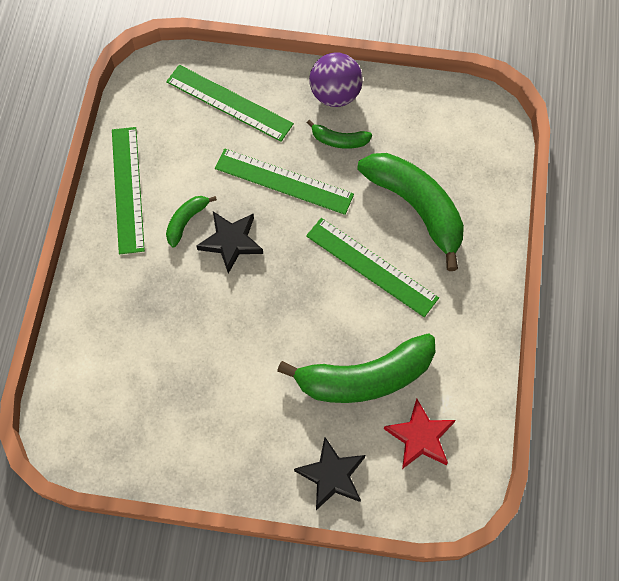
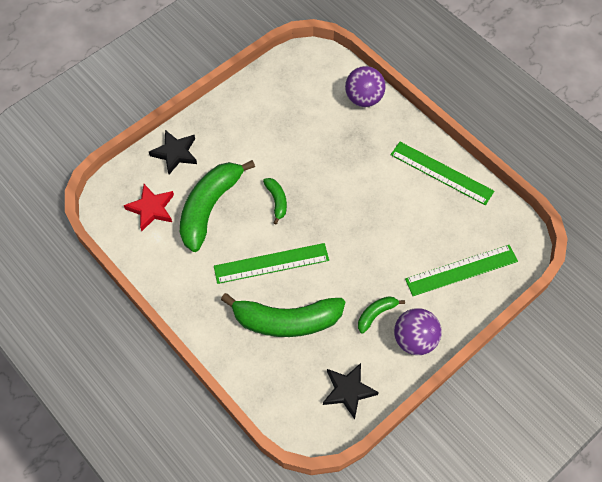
camera: 130 degrees right, 5 degrees down
green banana [166,196,217,248] -> green banana moved to [263,178,287,224]
black star [196,212,263,274] -> black star moved to [323,363,379,419]
green ruler [215,148,354,215] -> none
none -> purple ball [345,66,386,107]

